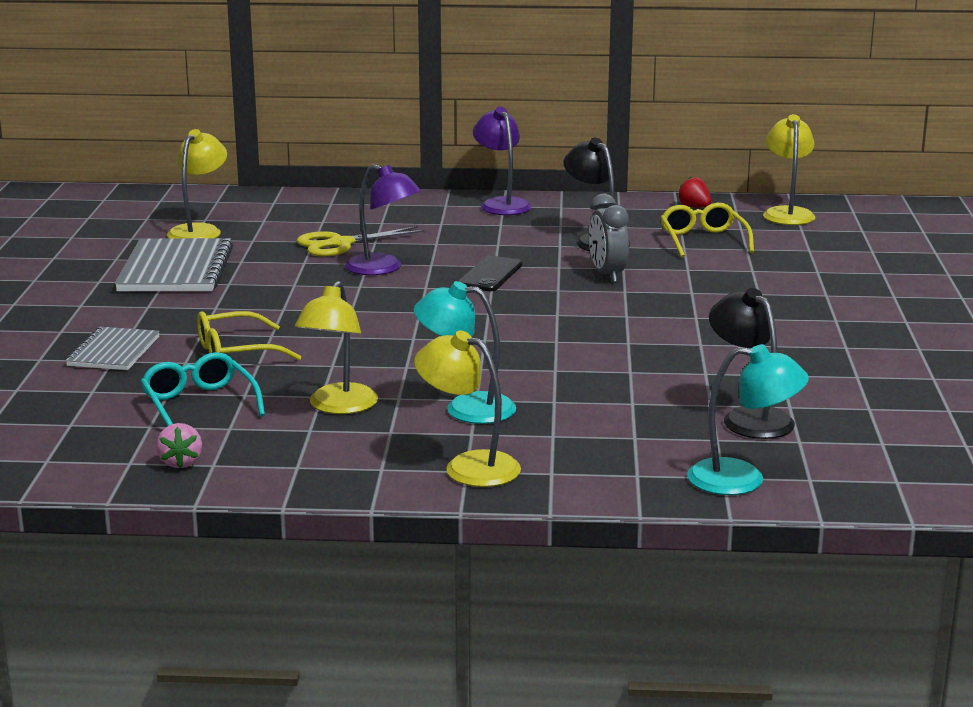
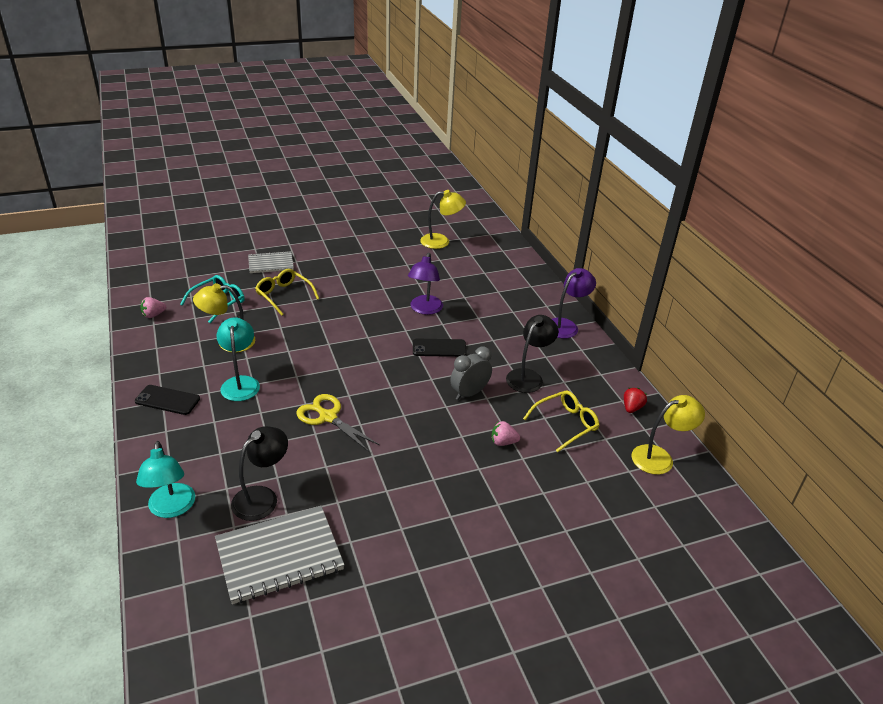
camera: 65 degrees right, 15 degrees up
grey notebook [115,238,233,291] -> grey notebook moved to [215,506,344,604]
yellow scissors [297,226,426,256] -> yellow scissors moved to [296,394,379,452]
yellow lamp [414,331,521,487] -> black phone [135,385,200,415]
none -> pink strawberry [492,421,520,446]

